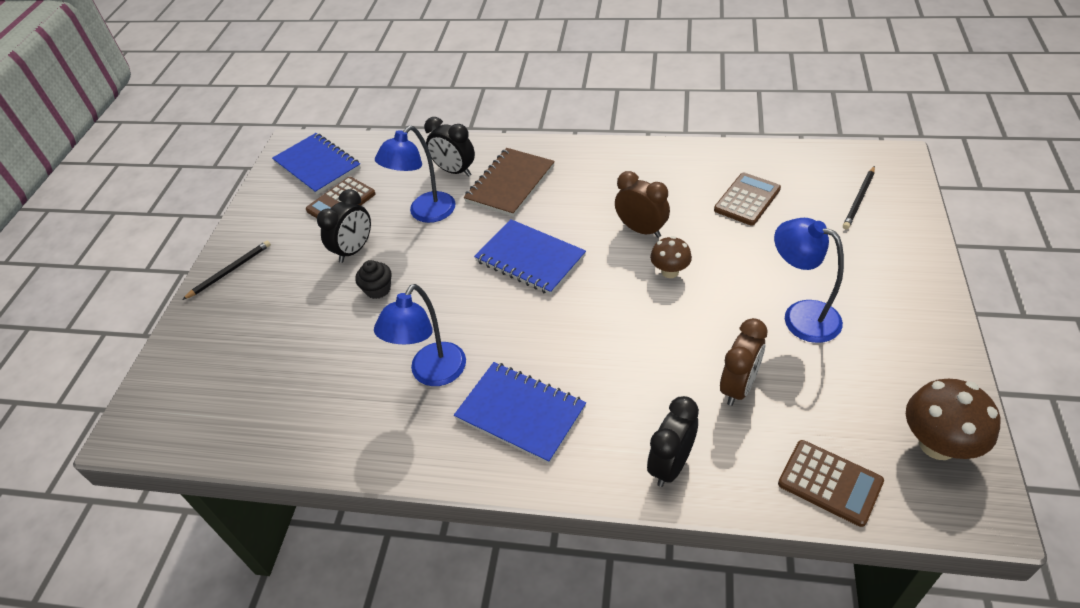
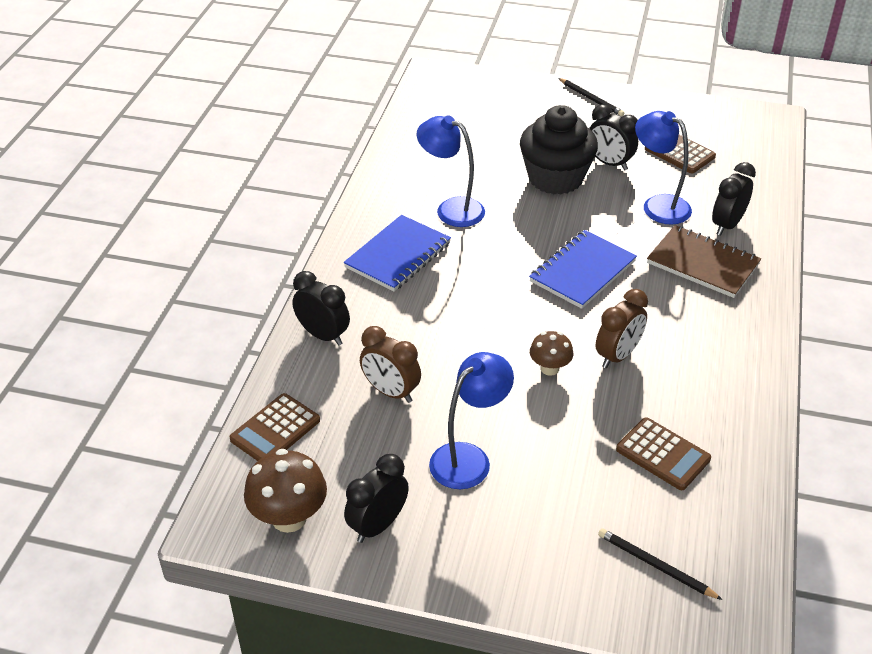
camera: 90 degrees right, 5 degrees down
blue notebook [272,133,361,195] -> none
black cupcake [355,260,392,299] -> black cupcake [520,105,598,194], size x2.31
none -> black clock [344,454,409,543]

